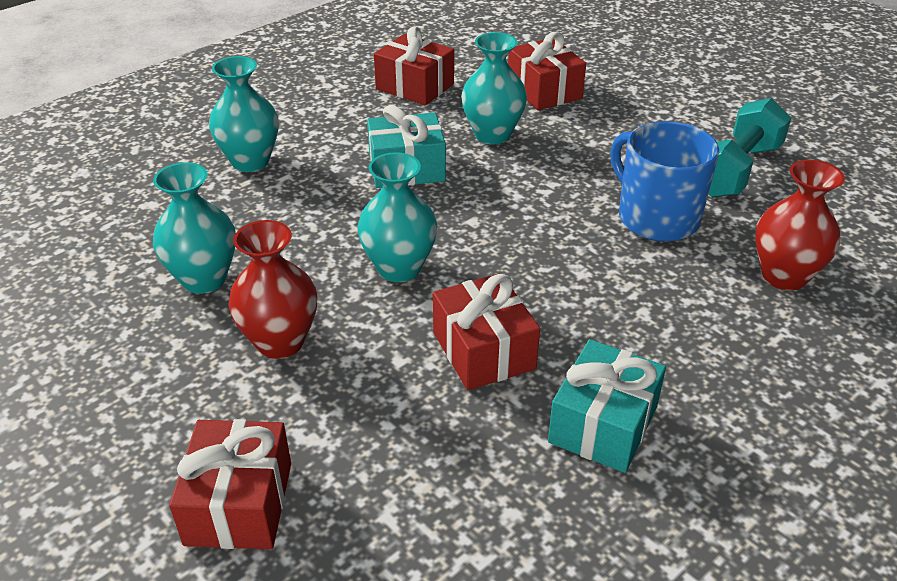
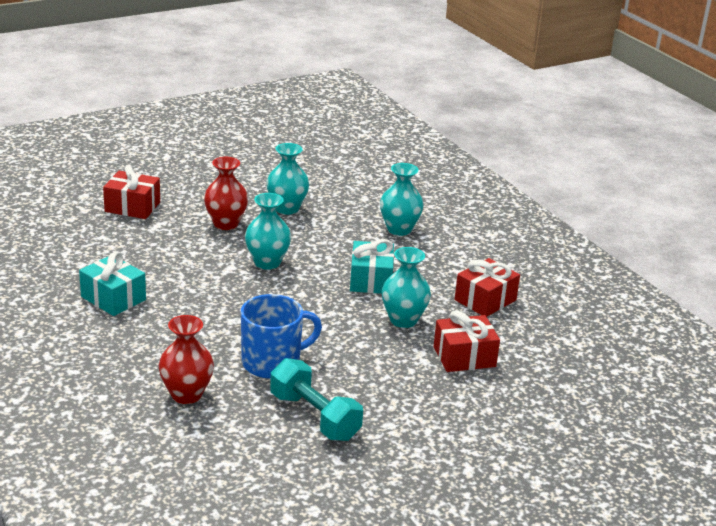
camera: 100 degrees right, 10 degrees down
red gift [433,273,540,390] -> none

